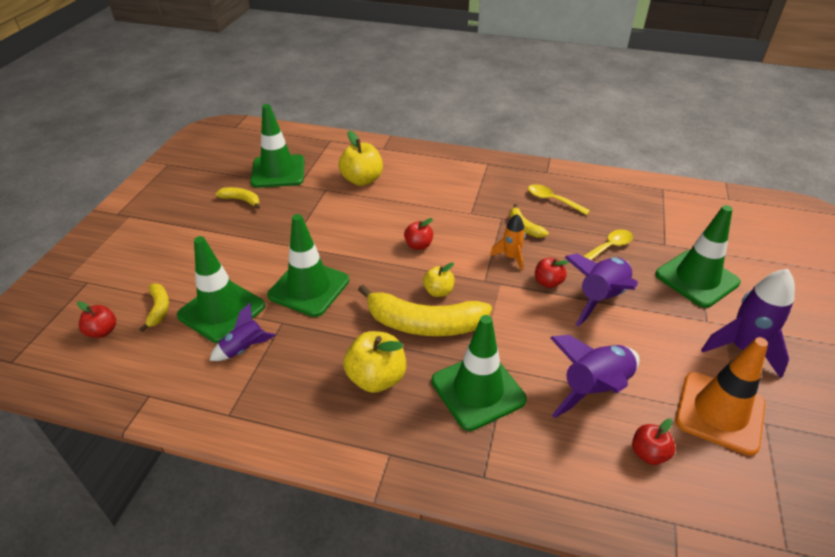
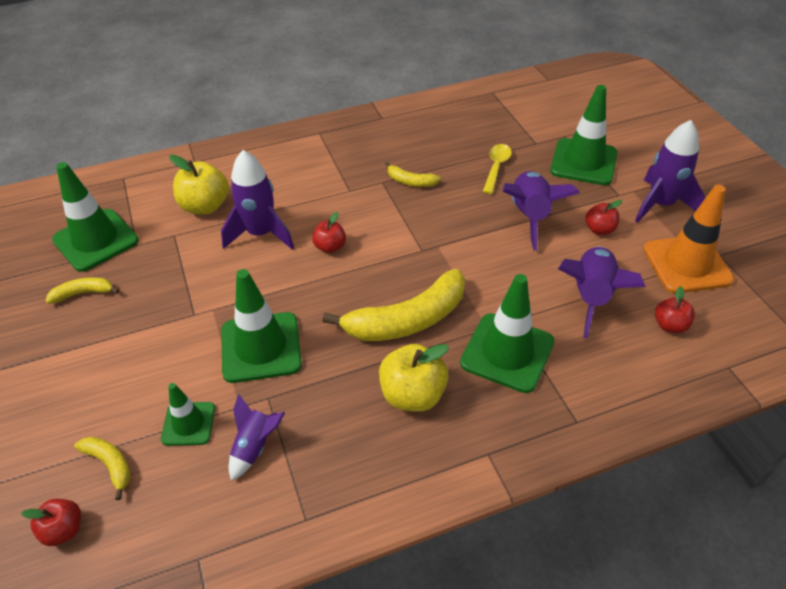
camera: 35 degrees left, 5 degrees up
green traffic cone [177,236,265,343] -> green traffic cone [161,383,215,446], size x0.57
yellow apple [423,262,454,297] -> none
orange rocket [490,214,525,271] -> none
yellow spoon [528,184,590,215] -> none
red apple [535,258,569,288] -> red apple moved to [585,200,622,235]
none -> purple rocket [221,150,294,249]

